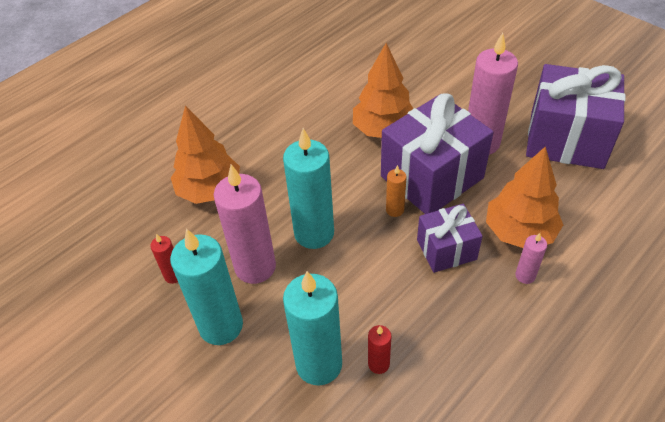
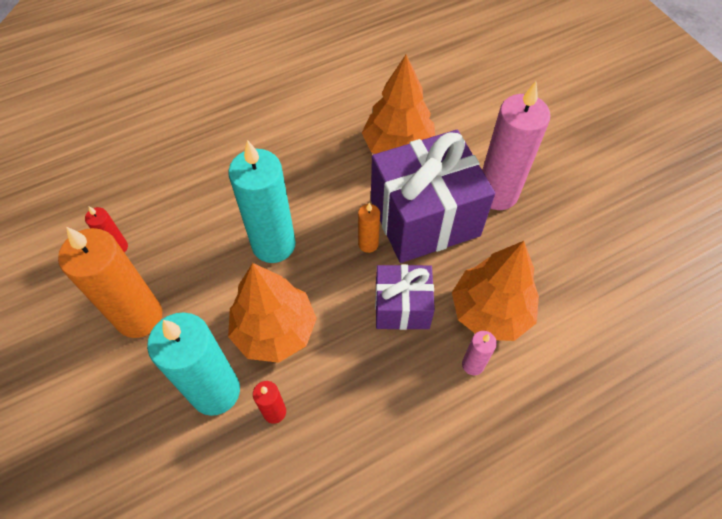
camera: 15 degrees right, 10 degrees up
turquoise candle [170,228,243,345] -> orange candle [58,227,162,338]
orange tree [171,105,240,204] -> orange tree moved to [228,263,317,363]
pink candle [214,165,276,284] -> none
purple gift [526,64,626,169] -> none

